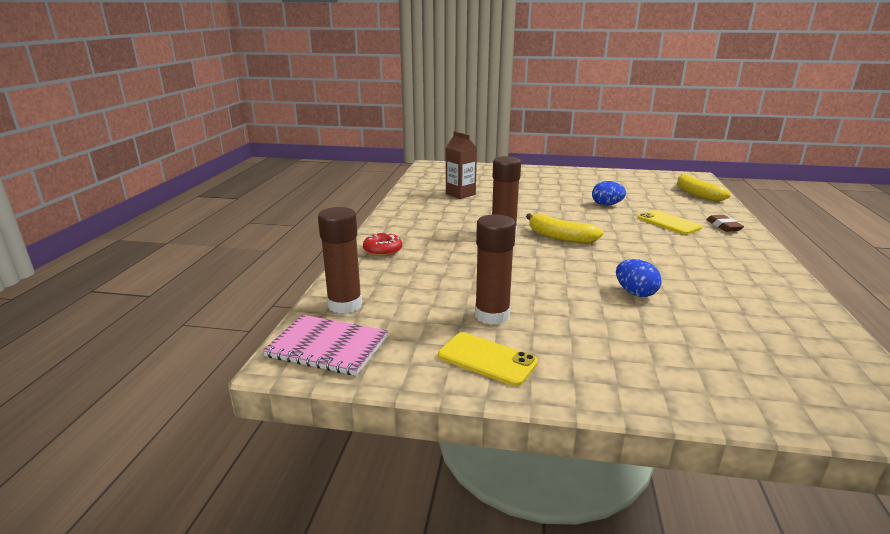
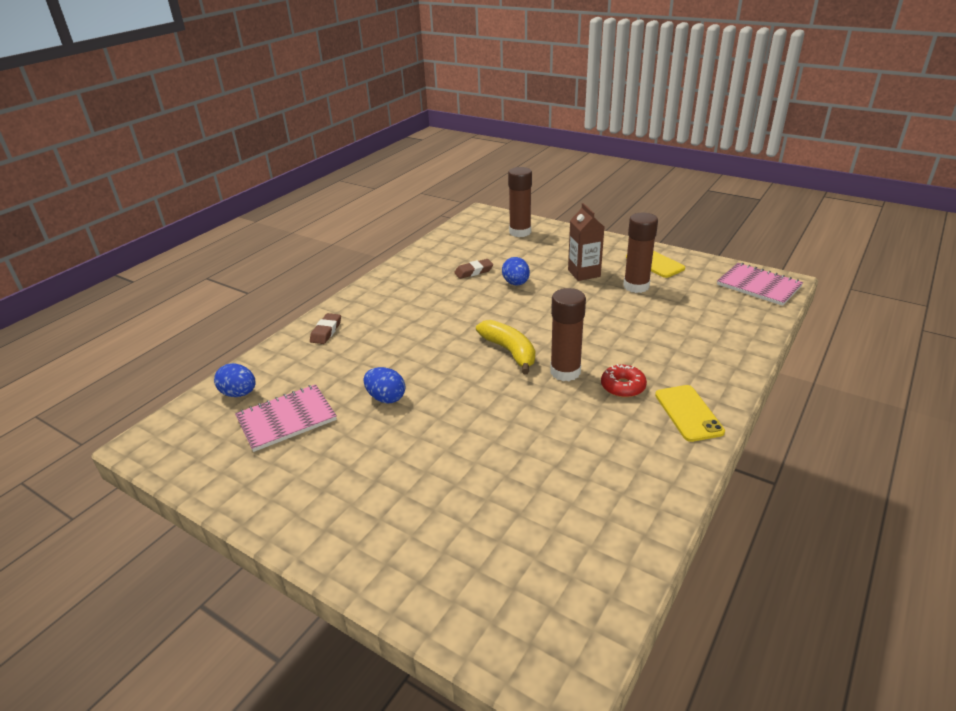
camera: 155 degrees left, 10 degrees up
brown glue stick [318,207,362,314] -> brown glue stick moved to [508,167,532,237]
red donut [363,232,402,256] -> red donut moved to [601,364,647,398]
brown carton [446,131,477,199] -> brown carton moved to [568,203,604,281]
yellow phone [637,210,702,235] -> yellow phone moved to [655,385,725,442]
yellow banana [677,174,731,202] -> blue egg [214,363,256,397]
none -> pink notebook [235,384,337,452]
none -> brown eraser [454,259,493,279]

